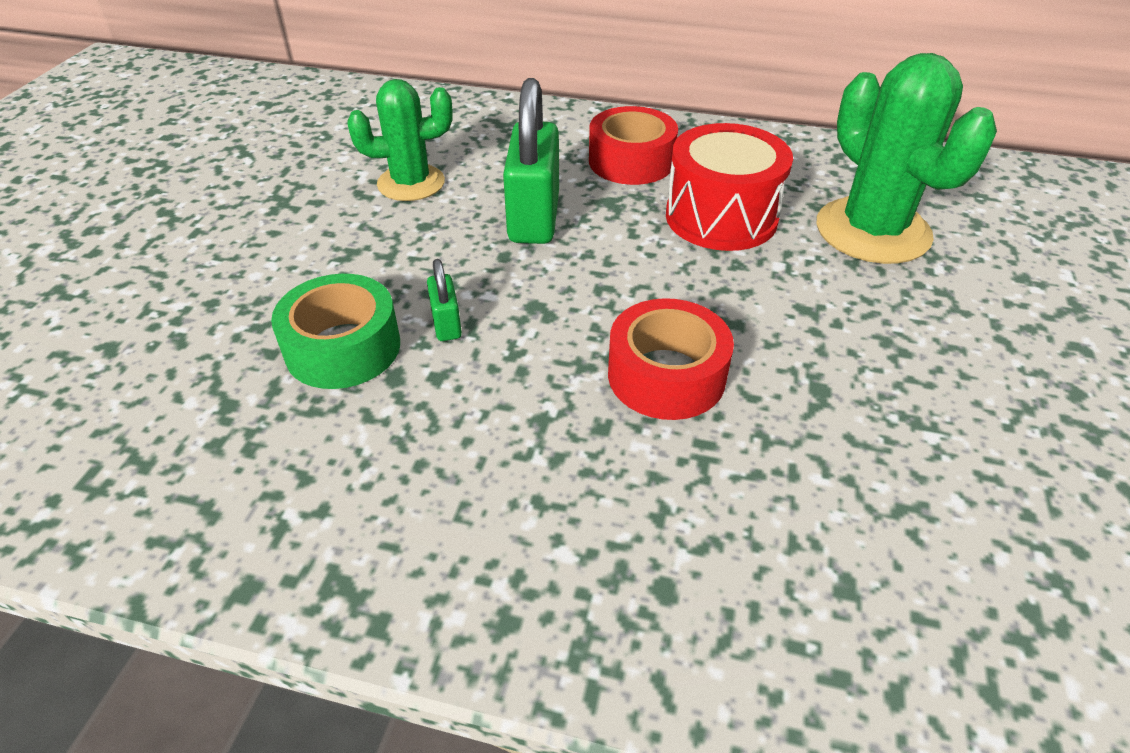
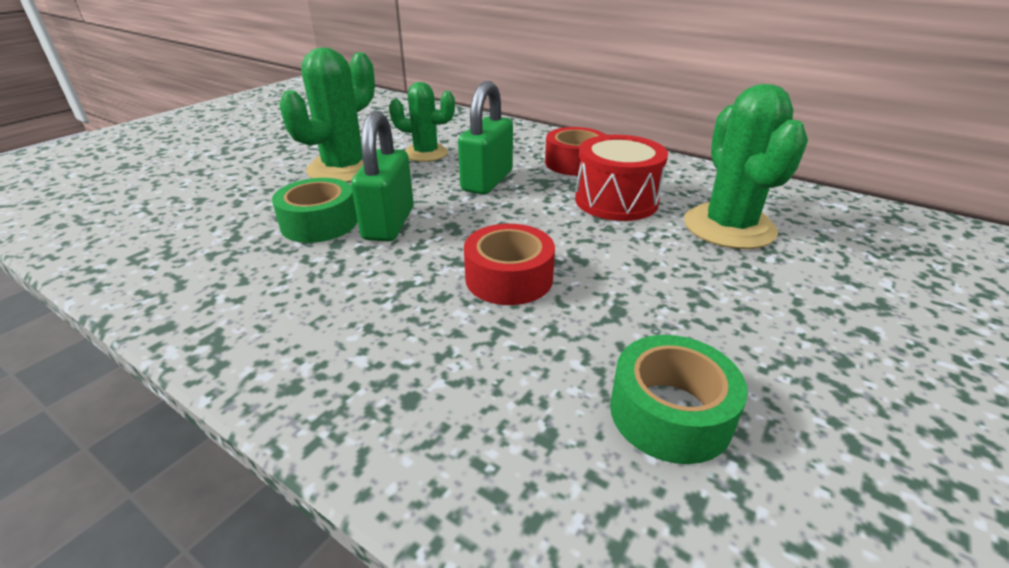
camera: 20 degrees right, 10 degrees down
green padlock [427,259,462,341] -> green padlock [351,111,414,241], size x2.14
none -> green cactus [279,48,375,183]
none -> green tape [610,335,748,464]

